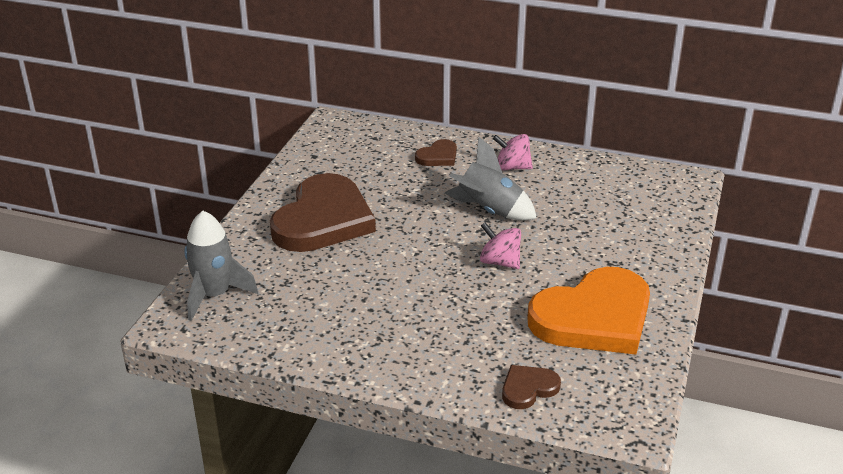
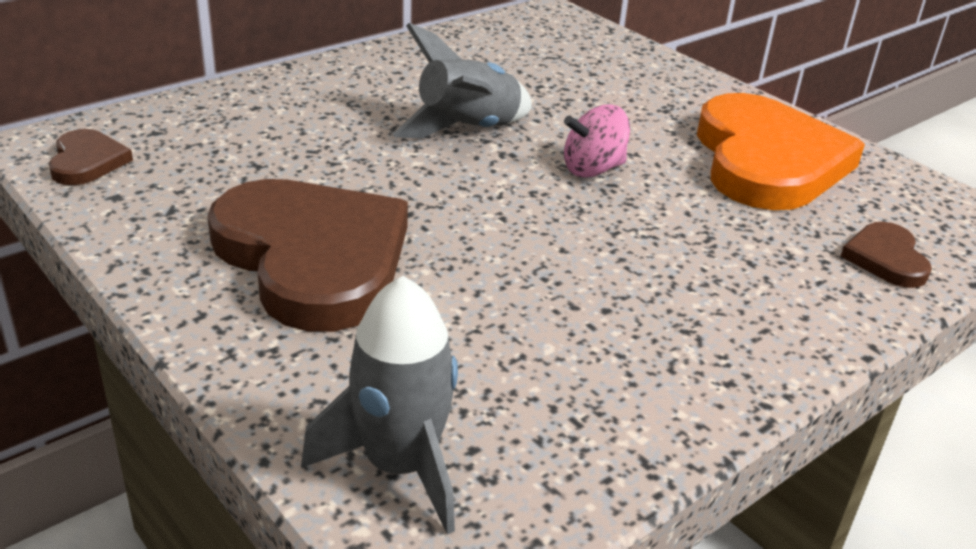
camera: 60 degrees left, 0 degrees up
brown heart [415,139,457,166] -> brown heart moved to [49,129,133,185]
pink spinning top [493,134,533,171] -> none

